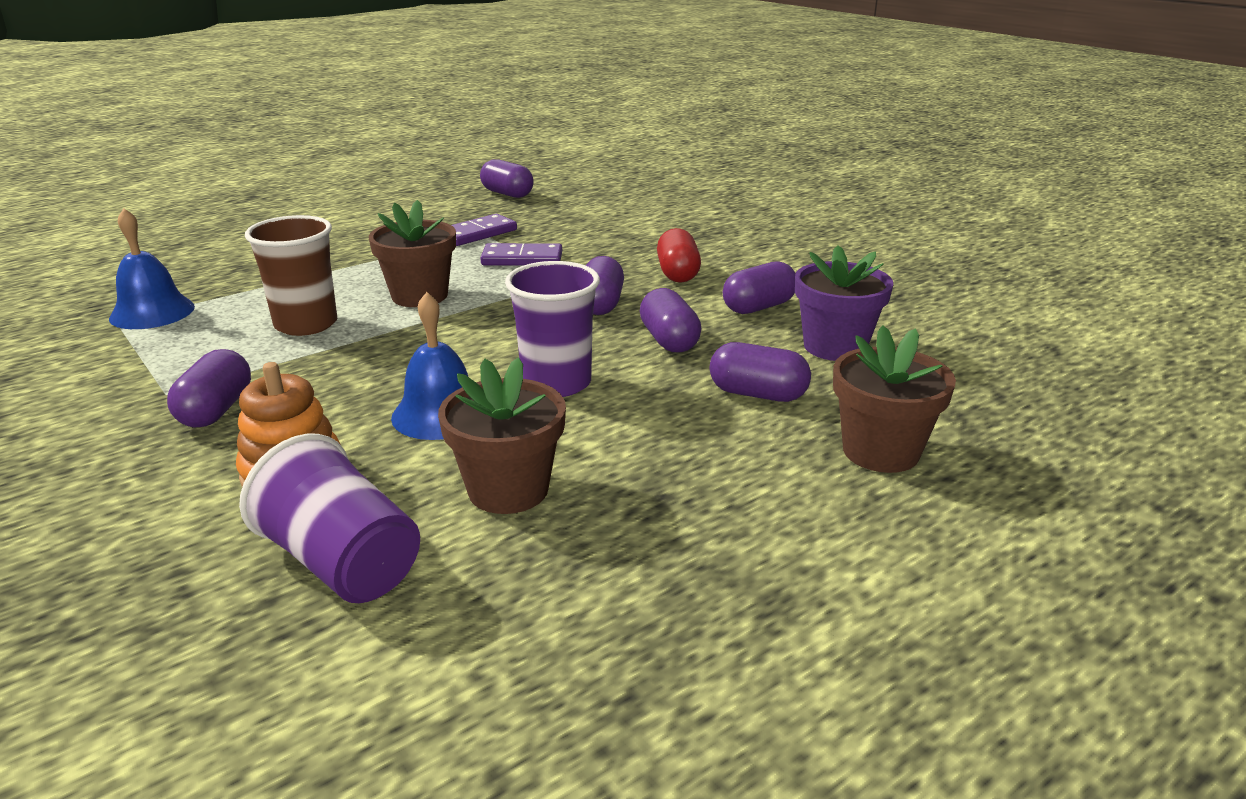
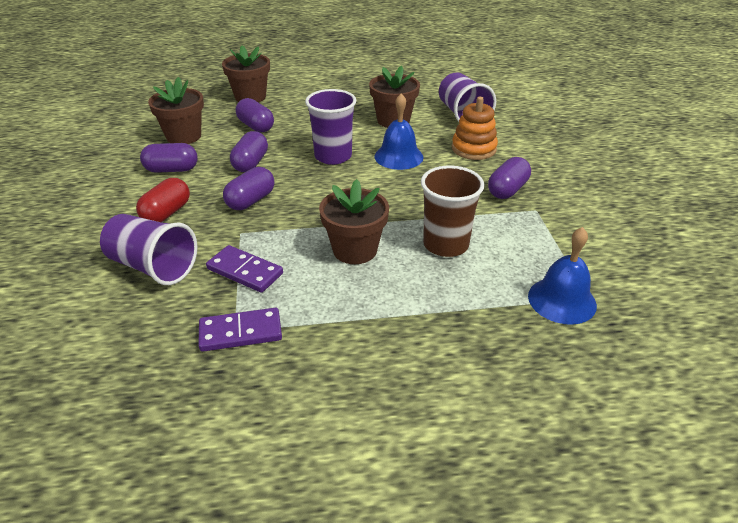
camera: 150 degrees left, 10 degrees up
purple capsule [480,159,533,198] -> none
purple flower pot [795,245,893,361] -> brown flower pot [148,77,204,144]
none -> purple cup [100,214,197,285]

